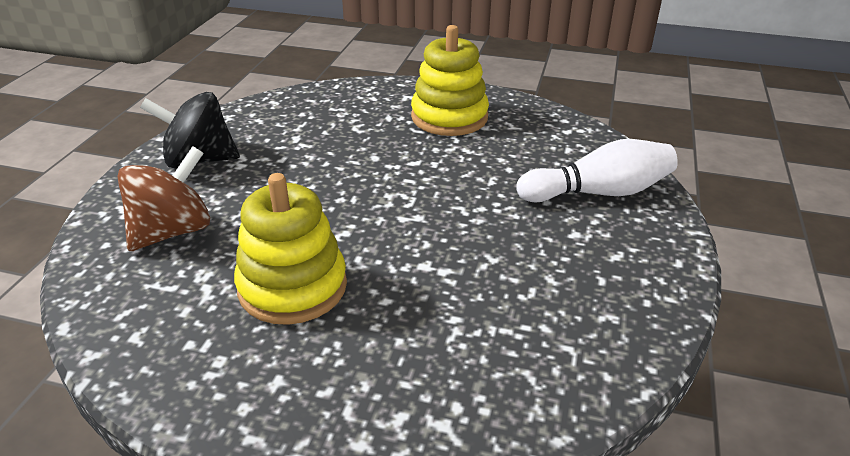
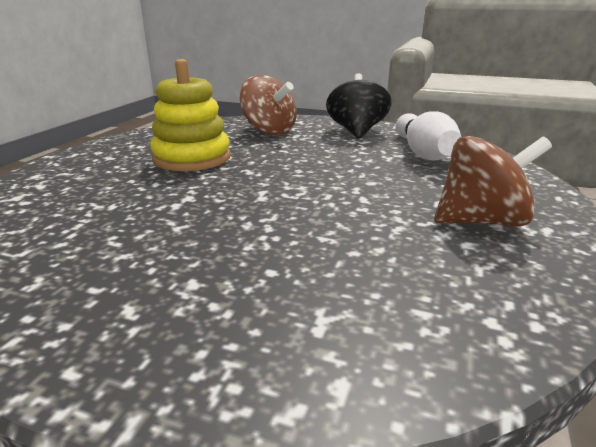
camera: 95 degrees right, 10 degrees down
yellow stacking toy [411,25,489,136] -> brown spinning top [434,136,552,227]
white bowling pin [517,139,678,202] -> white bowling pin moved to [396,111,461,160]

